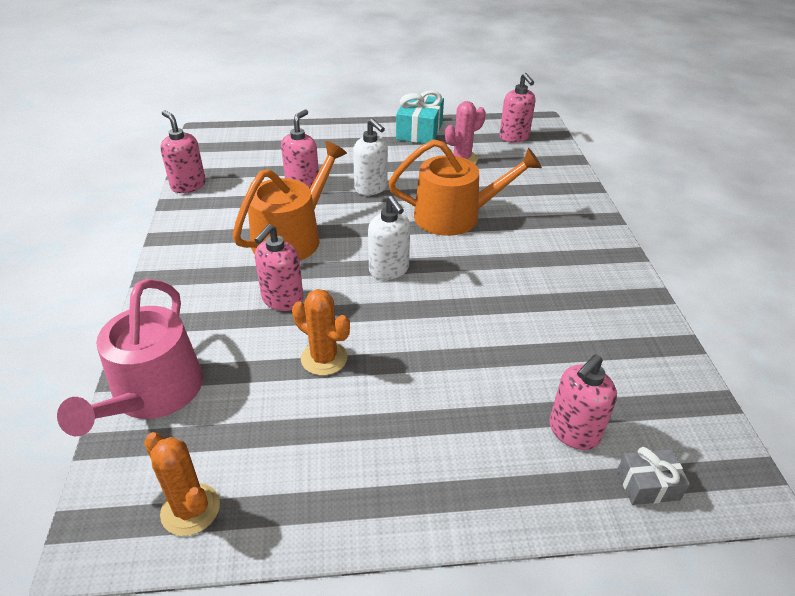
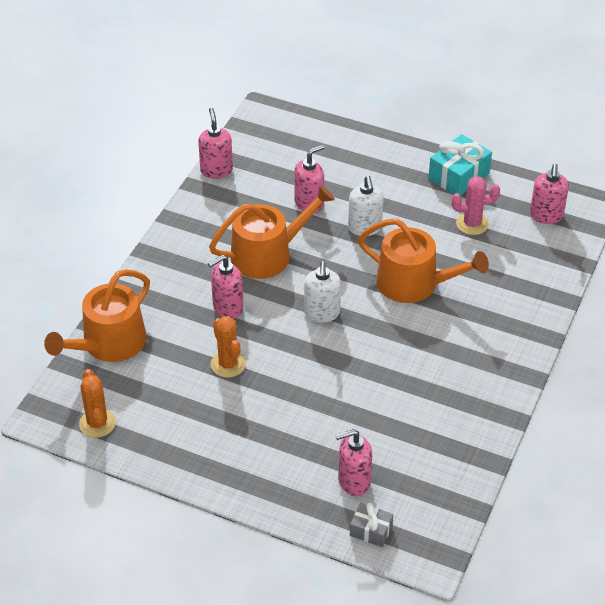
camera: 30 degrees right, 5 degrees up
pink watering can [57,279,203,436] -> orange watering can [44,269,150,362]

